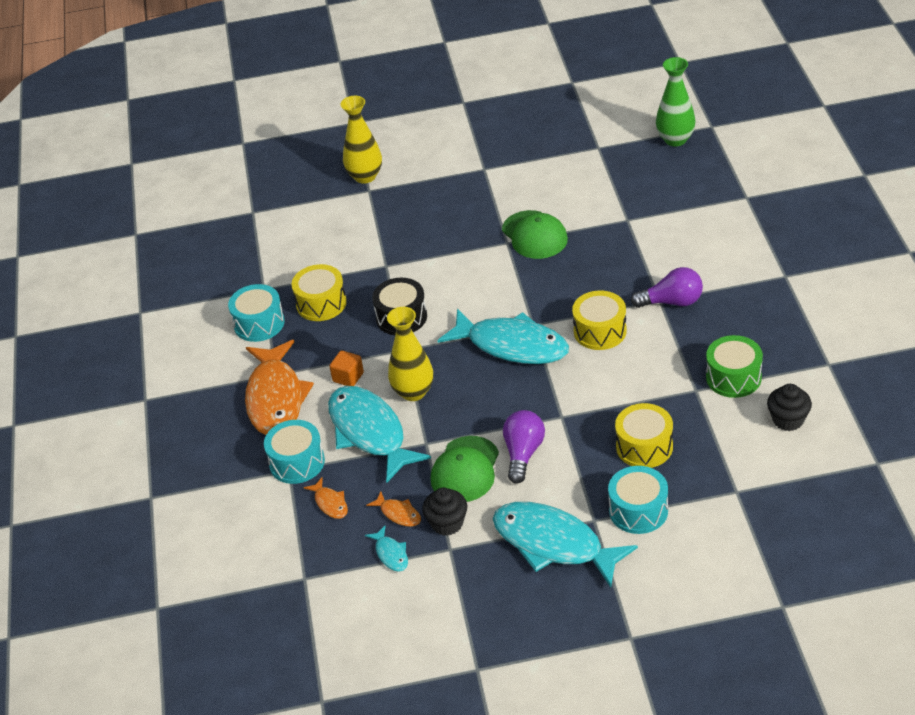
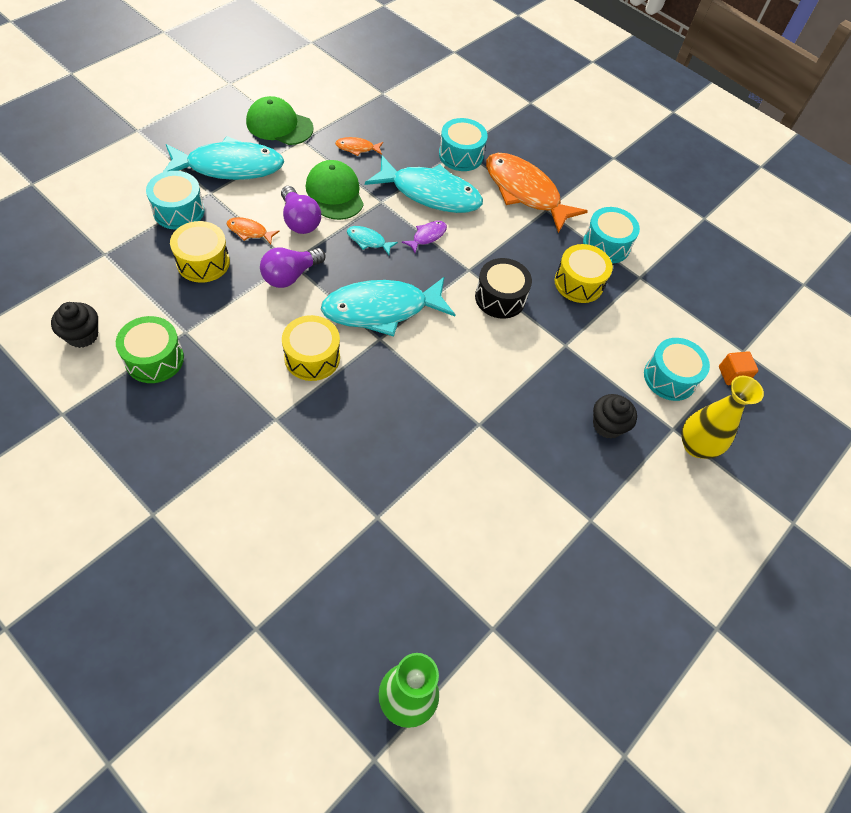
camera: 130 degrees right, 15 degrees up
orange fish [304,477,348,519] -> orange fish moved to [227,217,280,244]
orange cube [329,350,364,386] -> orange cube moved to [719,351,759,385]
turquoise fish [365,526,408,572] -> turquoise fish moved to [347,226,398,255]
yellow vase [387,307,433,401] -> purple fish [402,221,447,253]
black cupcake [422,488,467,536] -> black cupcake moved to [593,394,637,439]
green cap [502,210,568,259] -> green cap moved to [246,96,314,145]
purple light bulb [631,267,703,308] -> purple light bulb moved to [260,247,326,288]
none -> turquoise drum [644,338,710,401]

